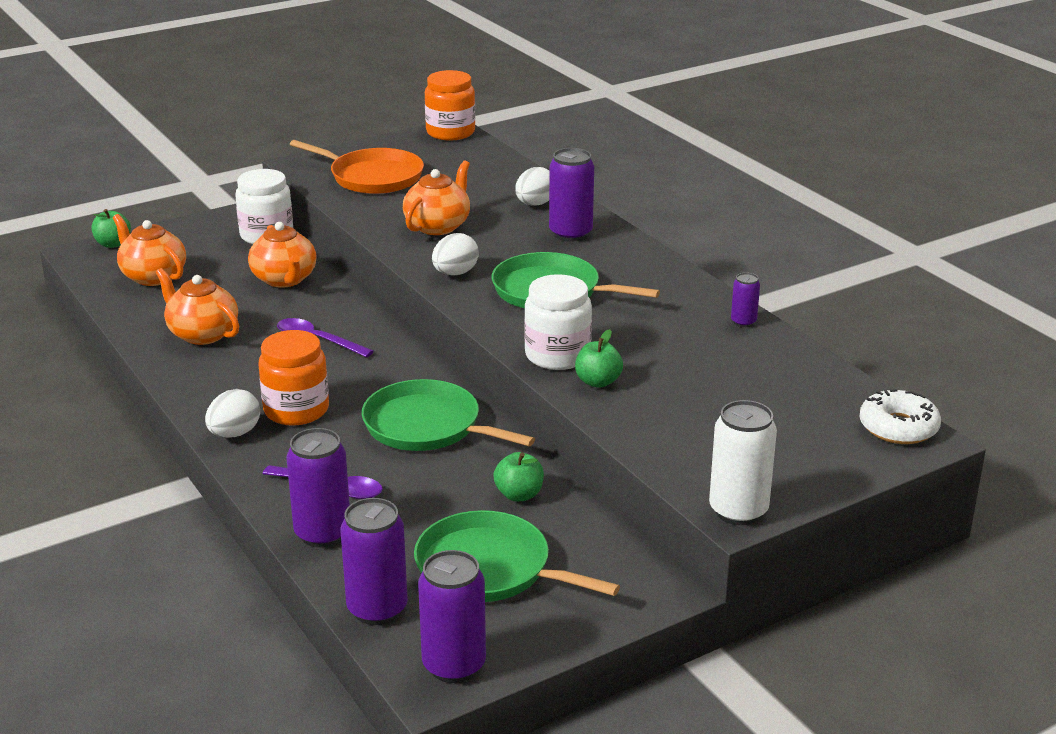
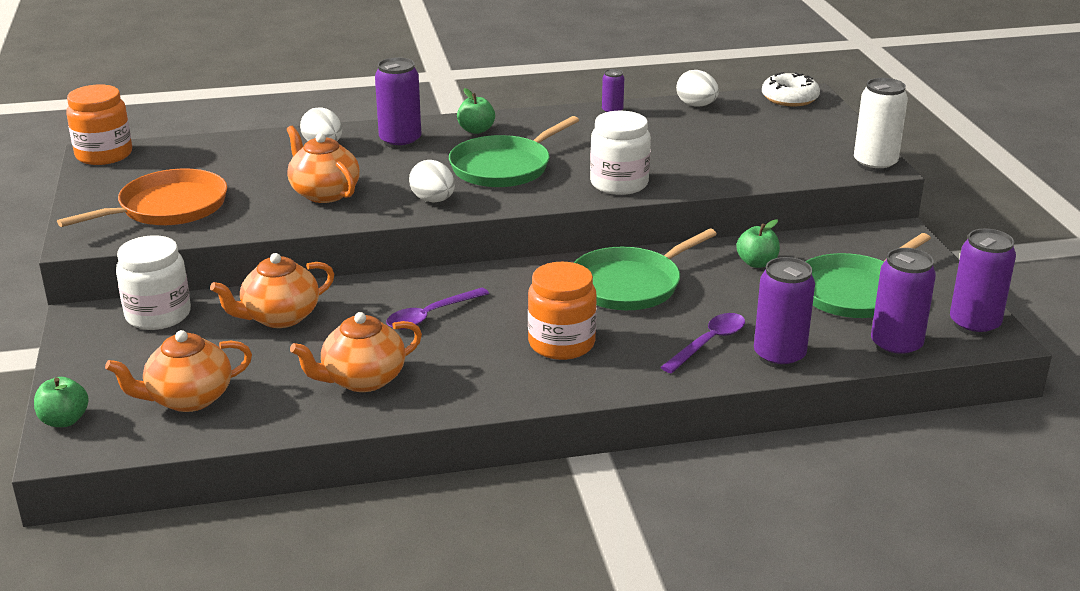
camera: 70 degrees left, 0 degrees up
white egg [205,389,260,438] -> white egg moved to [676,70,719,107]
orange teapot [248,222,317,288] -> orange teapot turned 150 degrees clockwise [210,253,334,328]
green apple [575,329,623,388] -> green apple moved to [457,88,495,134]

